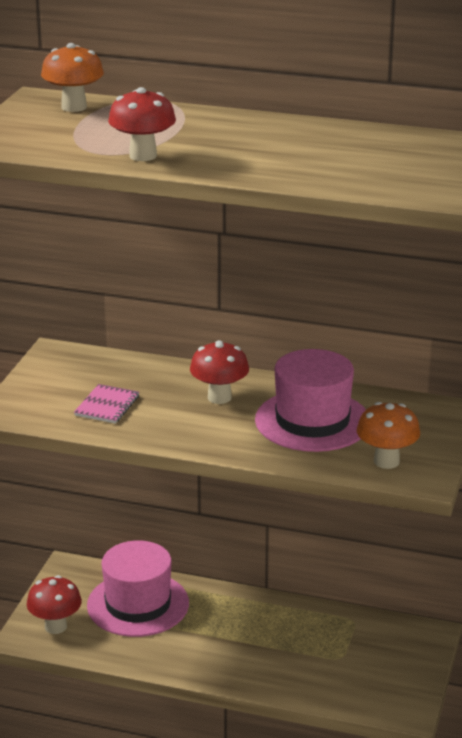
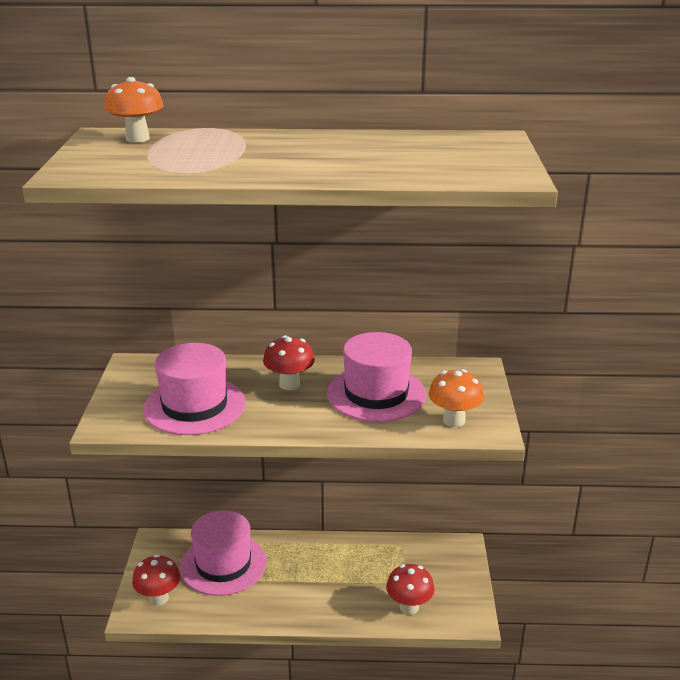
camera: 15 degrees left, 0 degrees up
pink notebook [74,384,139,424] -> pink hat [143,343,246,435]
red mushroom [108,87,176,161] -> red mushroom moved to [386,564,435,615]

